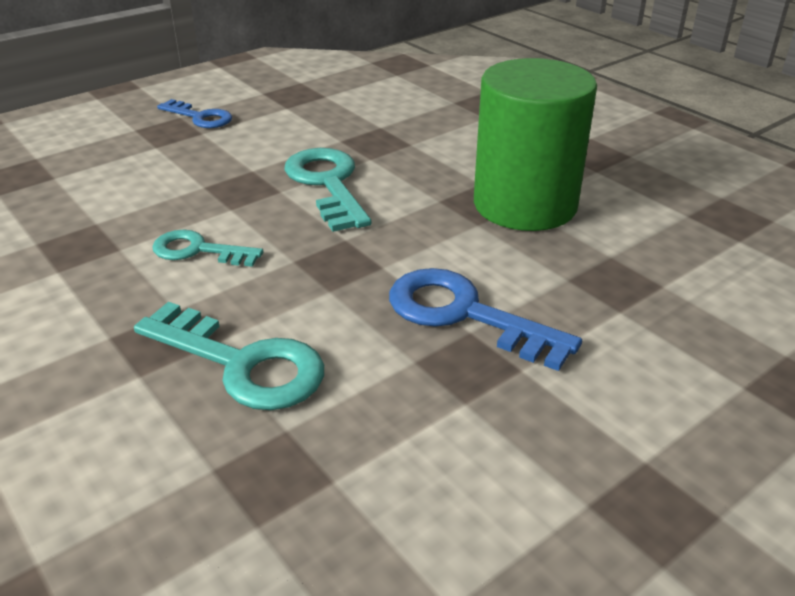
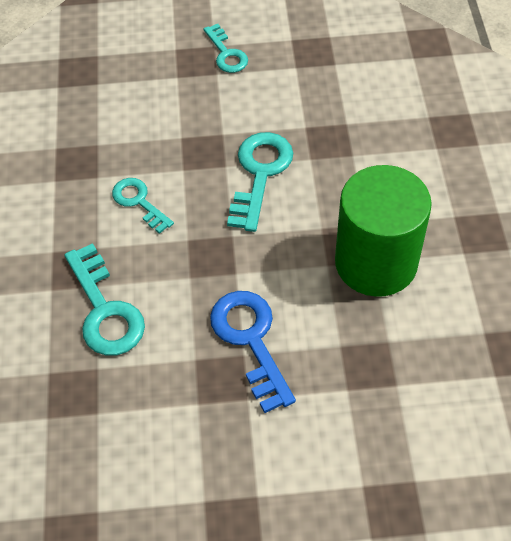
camera: 35 degrees right, 20 degrees up
blue key [157,99,232,128] -> turquoise key [203,24,248,73]

